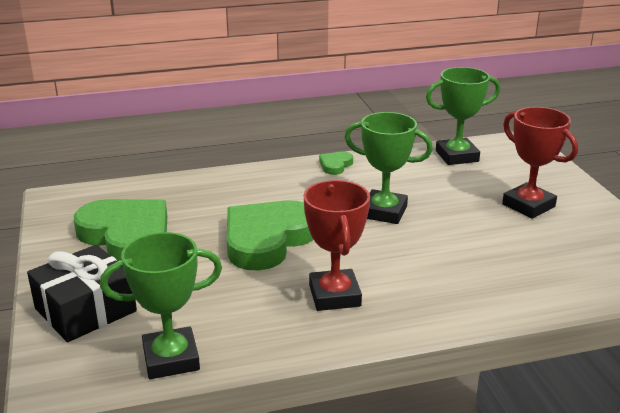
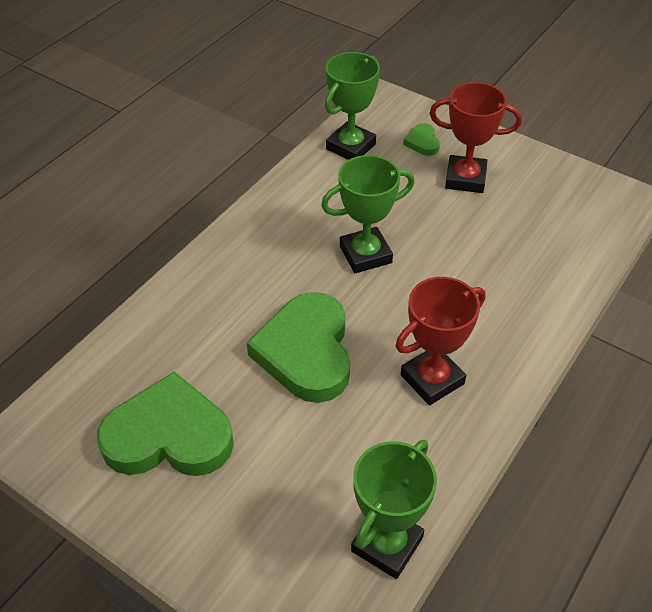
camera: 40 degrees left, 20 degrees up
black gift [27,244,137,342] -> none
red trophy [303,180,370,311] -> red trophy turned 75 degrees counterclockwise [395,277,486,405]
green heart [319,151,353,175] -> green heart moved to [403,123,440,156]

